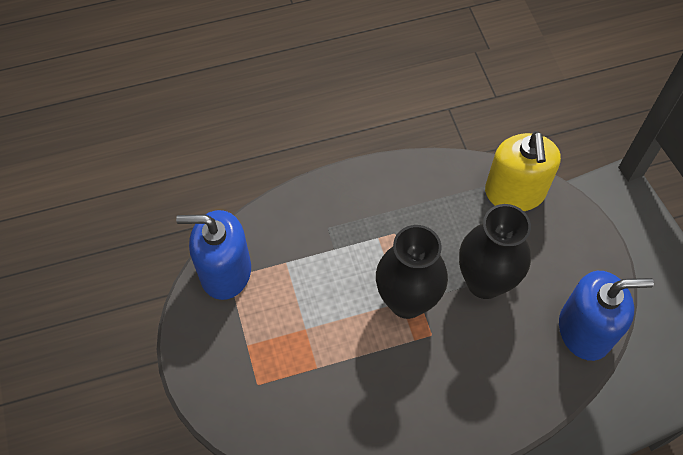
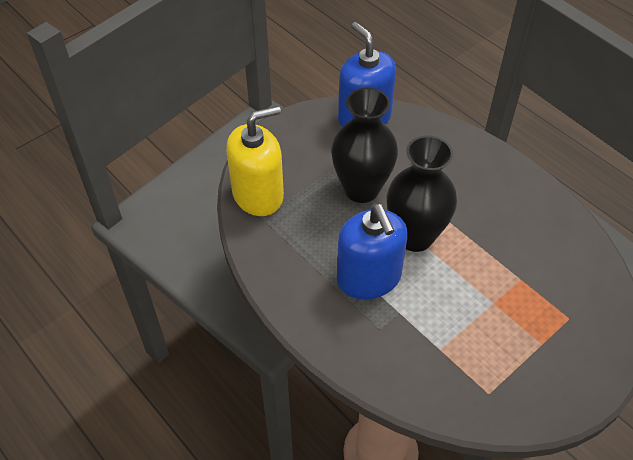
camera: 115 degrees left, 10 degrees down
blue soap dispenser [176,210,251,300] -> blue soap dispenser moved to [337,204,408,299]

